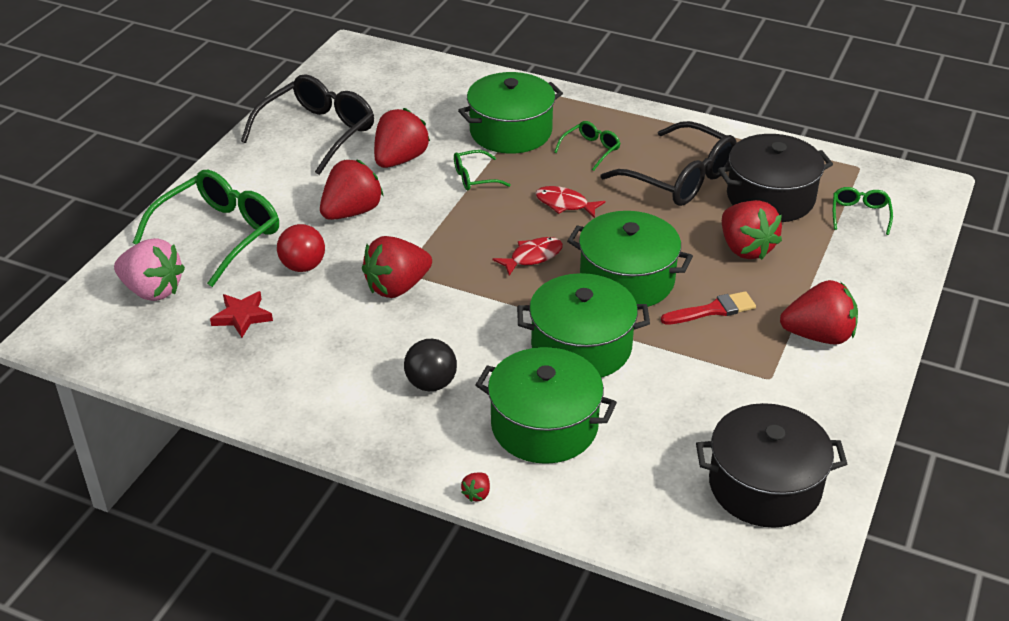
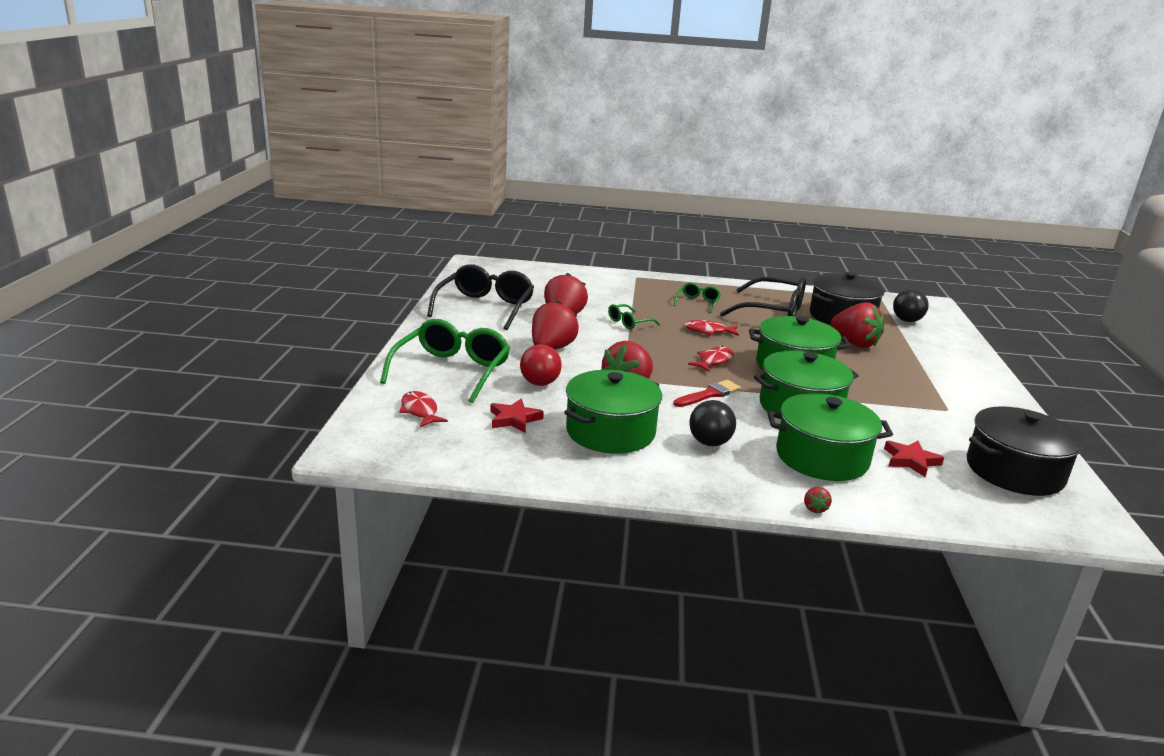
camera: 20 degrees left, 15 degrees down
pink strawberry [114,238,185,301] -> red fish [399,391,448,427]
green pot [458,72,563,154] -> green pot moved to [564,370,662,454]
red brush [661,291,756,325] -> red brush moved to [673,380,741,407]
red strawberry [780,280,858,345] -> none
green glasses [833,187,893,235] -> black ball [893,289,929,322]
none -> red star [884,440,944,477]

